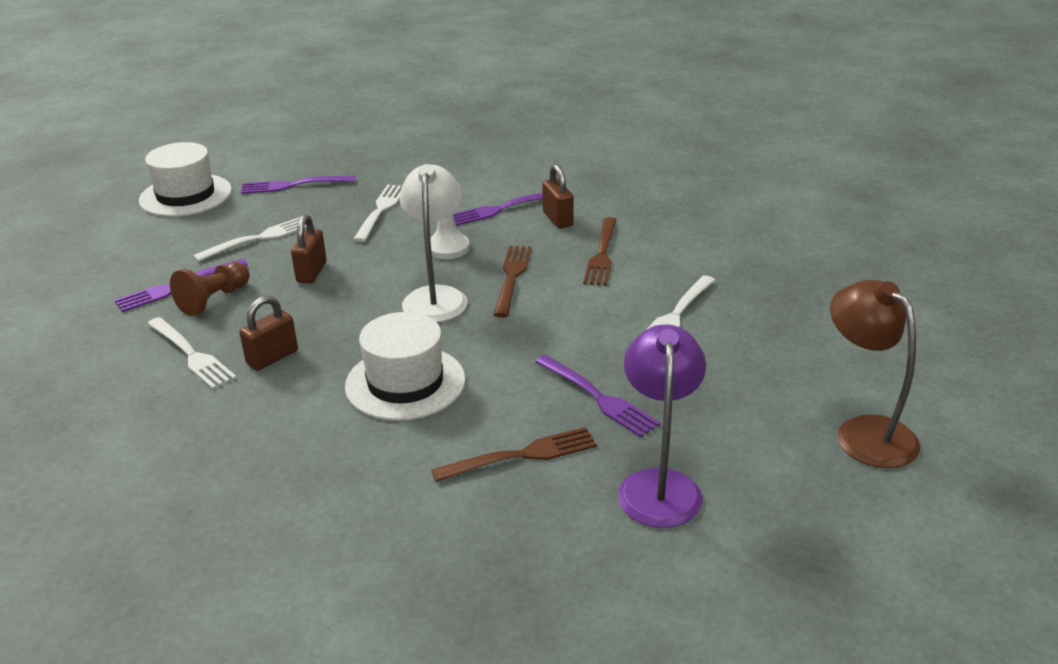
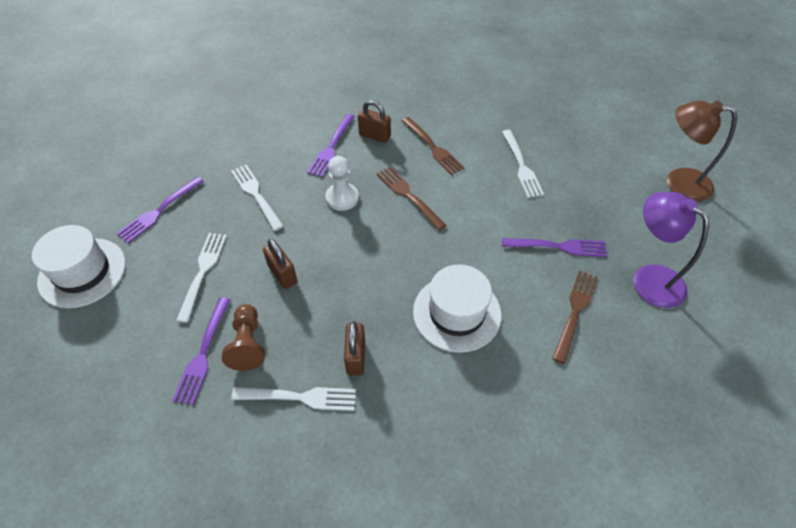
camera: 45 degrees left, 20 degrees up
white lamp [399,164,468,322] -> none

